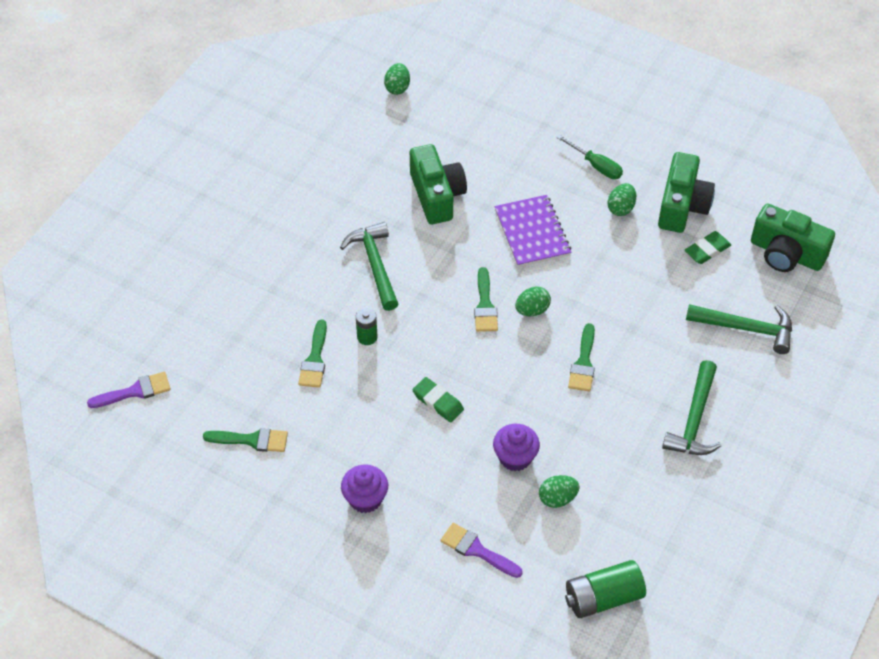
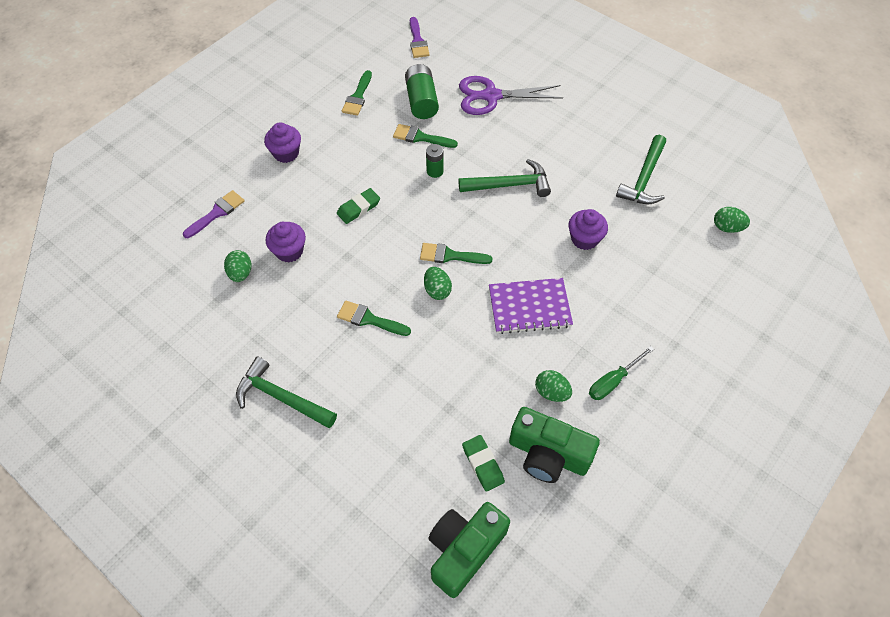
camera: 100 degrees right, 5 degrees up
green camera [410,144,467,224] -> purple cupcake [569,209,608,250]
green battery [565,560,646,618] -> green battery moved to [405,64,439,119]
green hammer [686,304,792,354] -> green hammer moved to [616,135,666,204]
none -> purple scissors [459,76,563,115]

